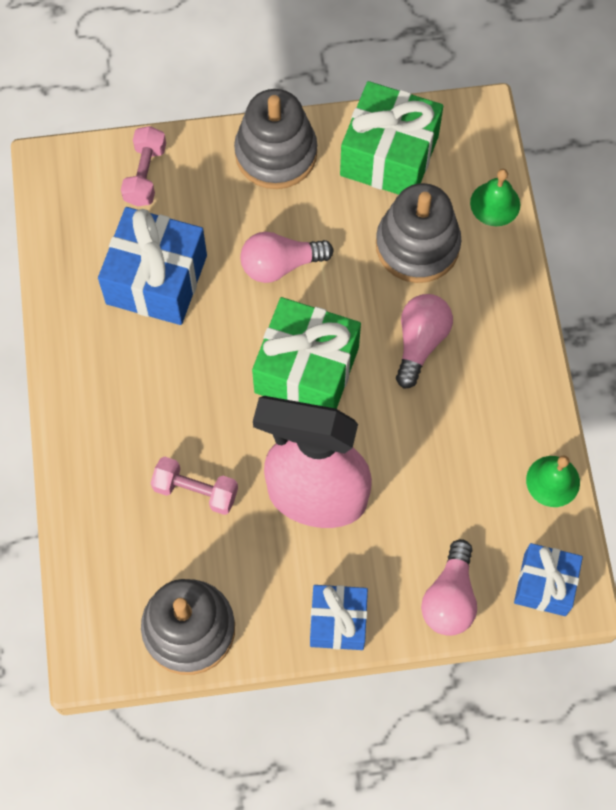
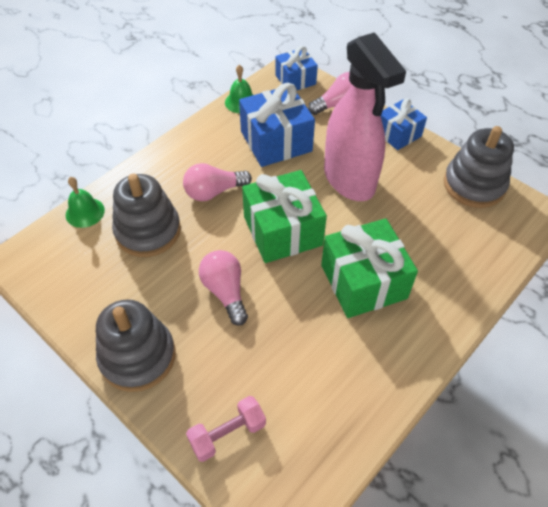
camera: 130 degrees left, 15 degrees down
blue gift [98,207,207,325] -> blue gift moved to [239,83,315,167]
pink dumbbell [151,457,238,515] -> none
pink light bulb [240,232,334,283] -> pink light bulb turned 150 degrees counterclockwise [199,250,248,326]
green gift [340,81,443,195] -> green gift moved to [321,218,418,318]

